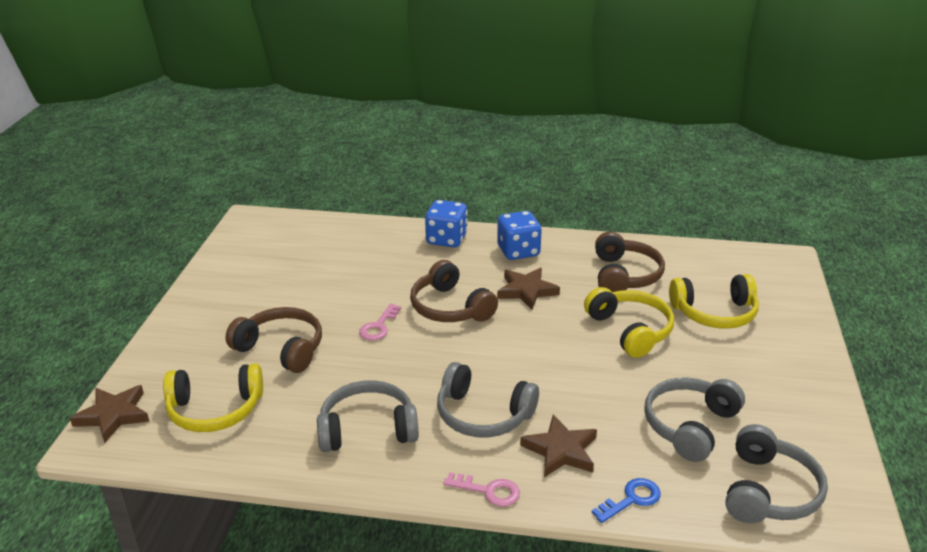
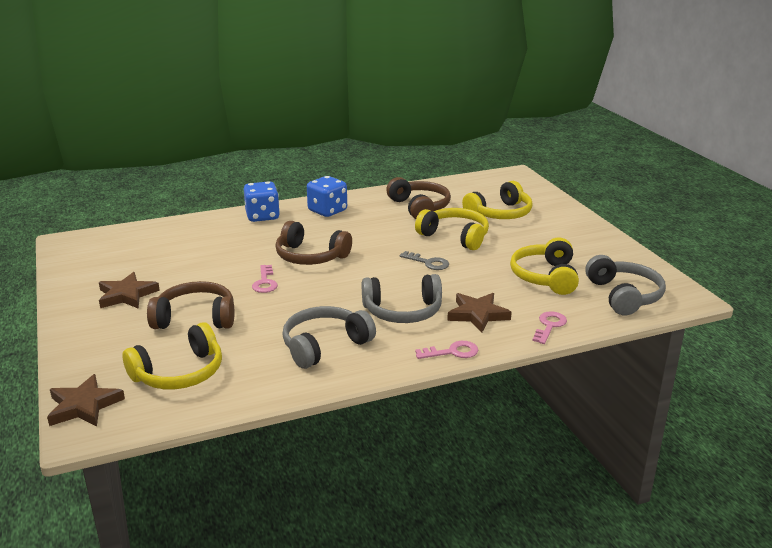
camera: 30 degrees left, 5 degrees down
brown star [497,268,560,310] -> brown star moved to [99,272,160,309]
blue key [592,478,661,523] -> pink key [532,311,567,344]
grey headphones [644,377,745,462] -> yellow headphones [510,237,579,295]
none -> grey key [399,251,449,270]

